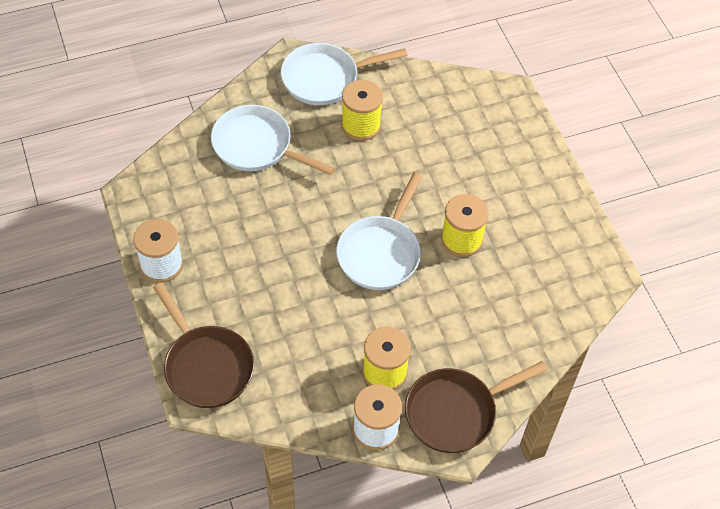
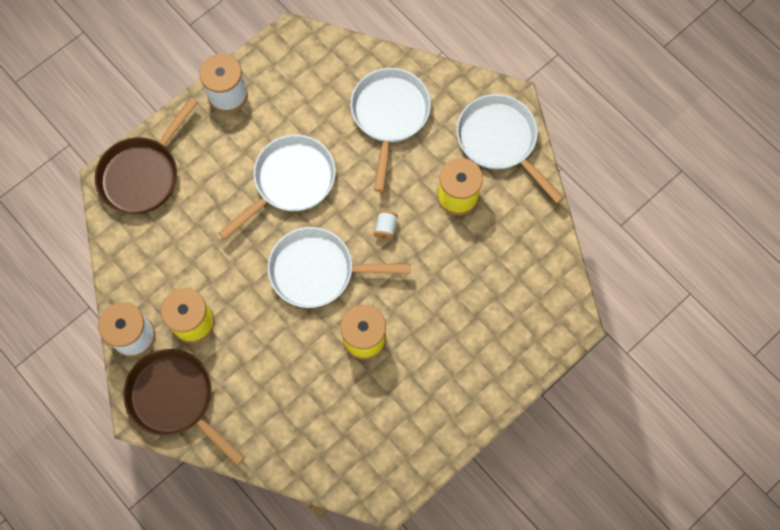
camera: 70 degrees right, 15 degrees up
none -> white pan [219,135,336,240]
none -> white spool [374,210,398,240]

